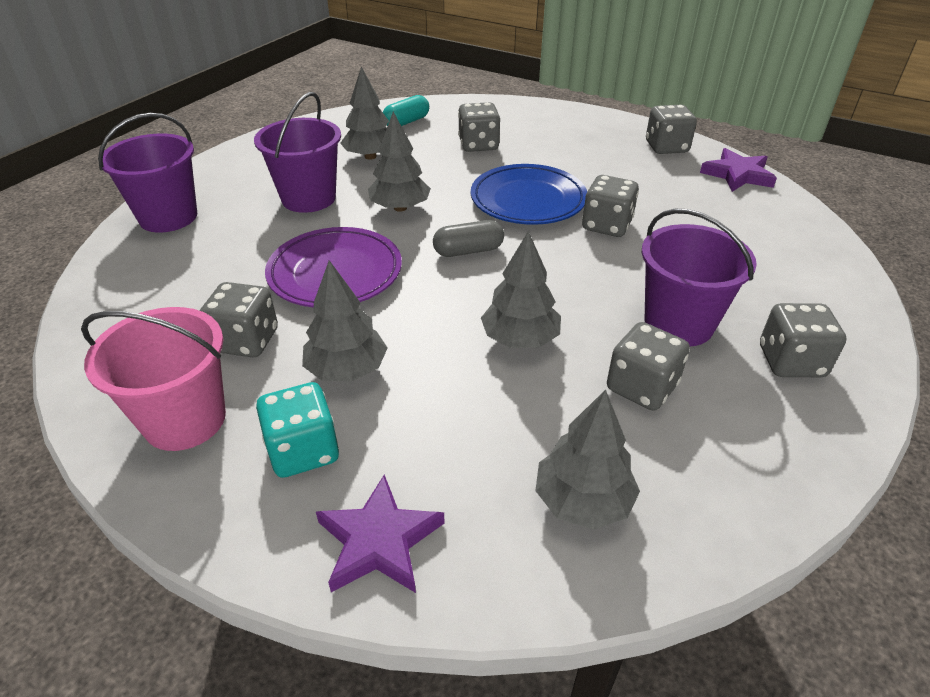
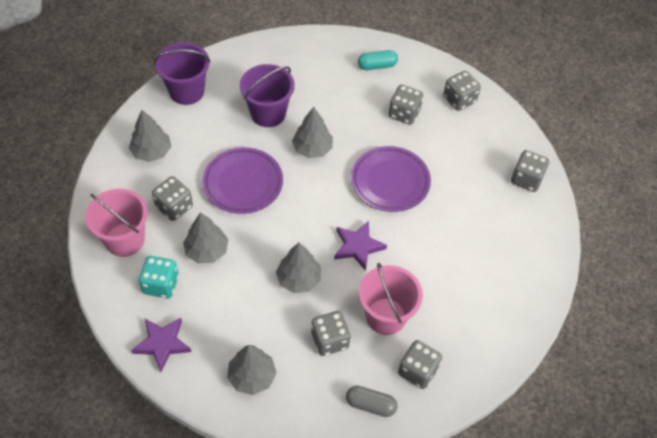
camera: 30 degrees right, 15 degrees up
grey tree [340,66,389,160] -> grey tree moved to [129,110,171,162]
grey capsule [433,220,504,257] -> grey capsule moved to [346,386,398,417]
blue plate [471,164,587,225] -> purple plate [351,146,431,212]
grey dice [582,175,639,237] -> grey dice moved to [443,71,481,111]
purple bucket [642,209,757,346] -> pink bucket [359,263,423,335]
purple star [700,148,777,192] -> purple star moved to [334,221,387,271]

